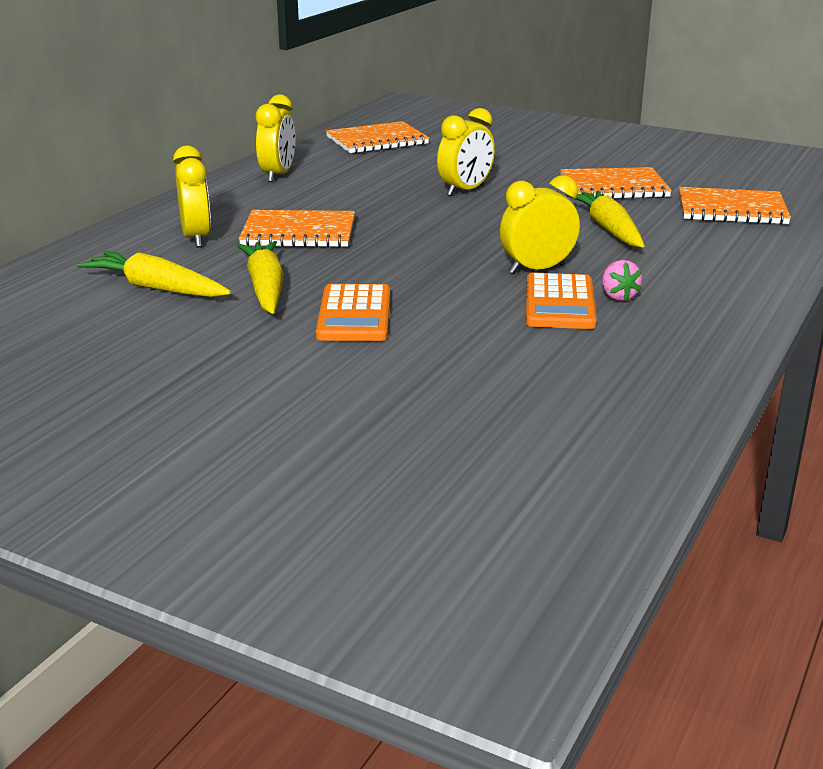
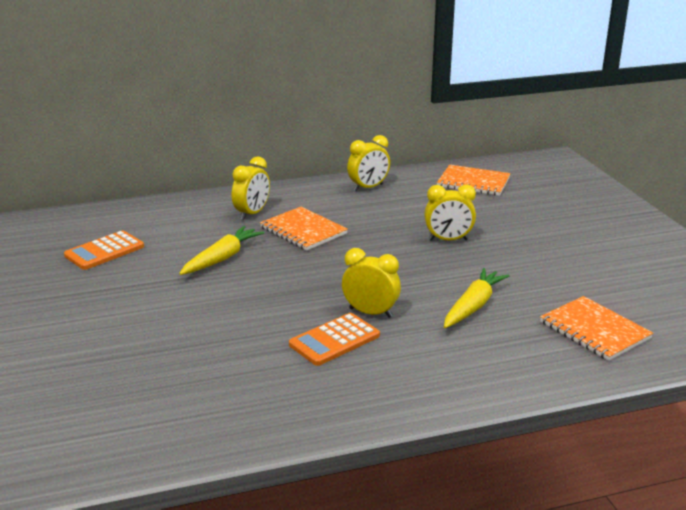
camera: 45 degrees right, 0 degrees up
yellow carrot [77,251,231,297] -> none
orange calculator [316,284,390,341] -> orange calculator moved to [64,230,144,270]
orange notebook [560,167,672,199] -> none
pink strawberry [602,260,642,301] -> none

